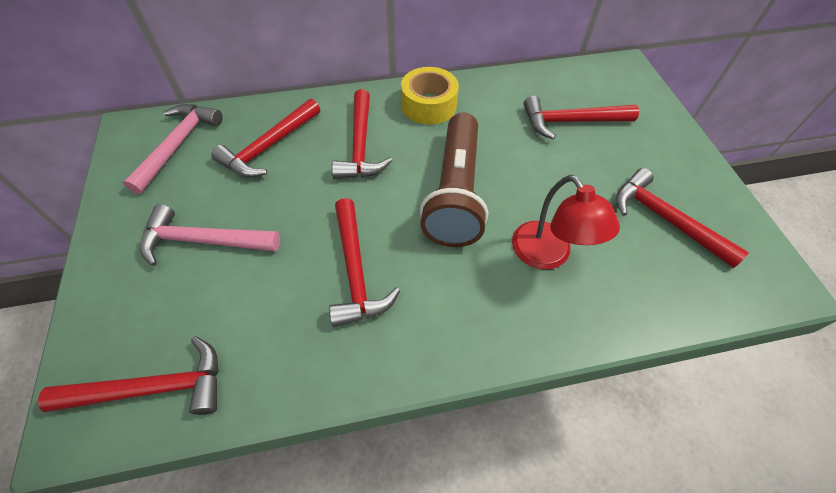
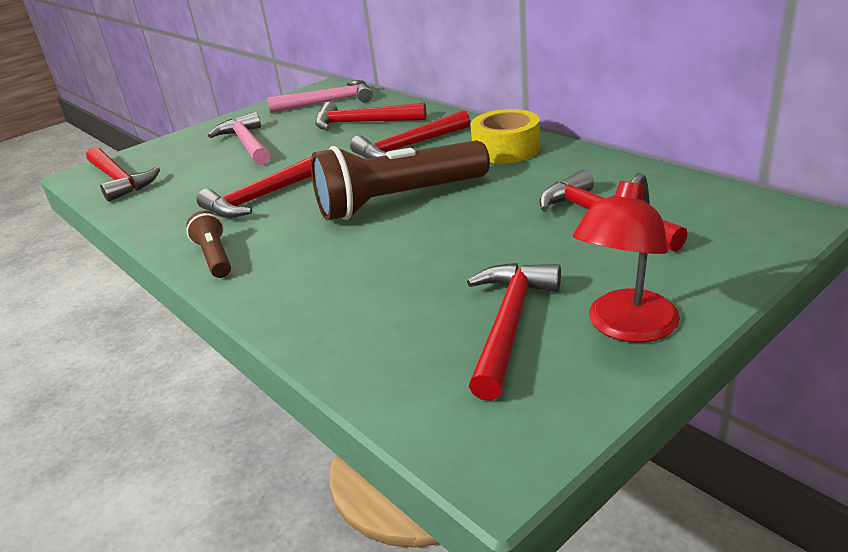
camera: 65 degrees right, 25 degrees down
red lamp [512,175,620,269] -> red lamp moved to [573,173,680,343]
none -> brown flashlight [186,210,231,278]

